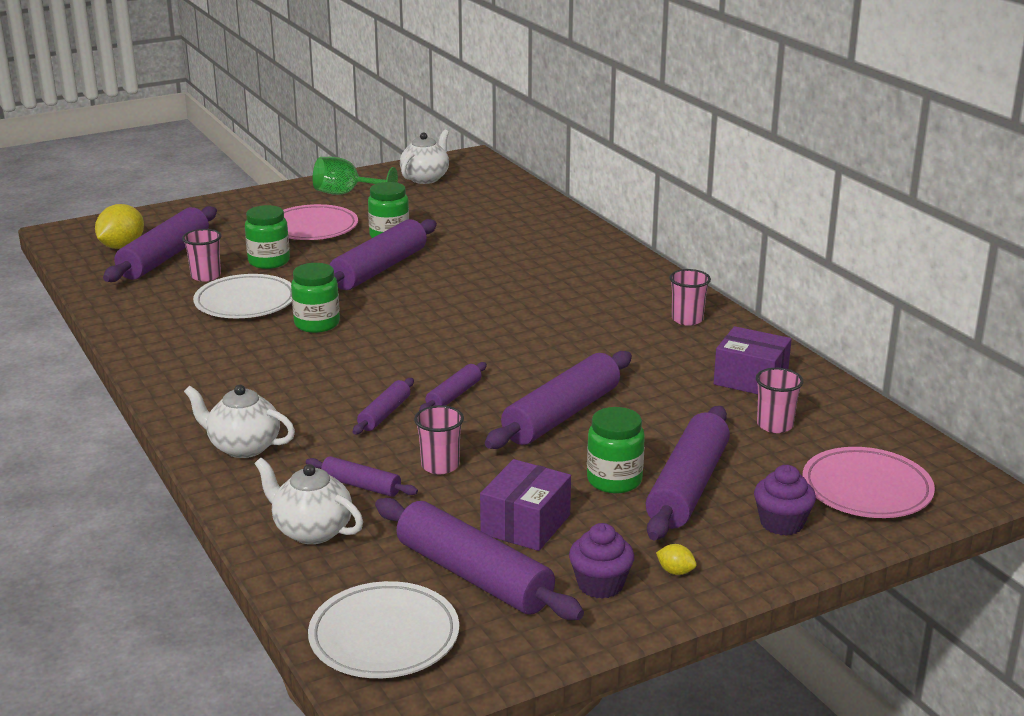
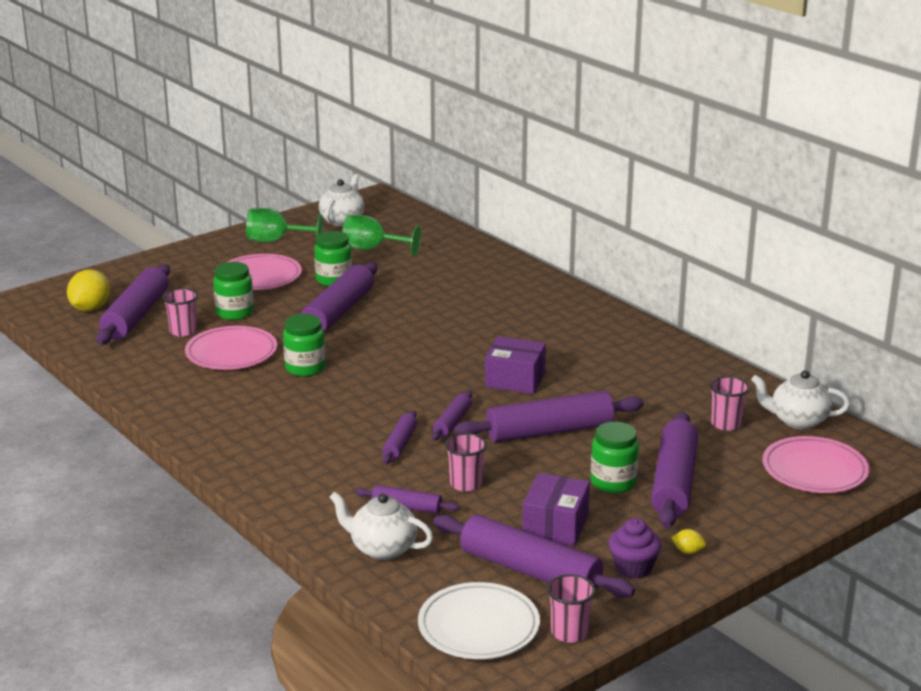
camera: 10 degrees left, 0 degrees up
white teapot [184,385,295,458] -> white teapot moved to [751,370,850,429]
white plate [193,274,292,318] -> pink plate [185,326,277,370]
purple rolling pin [485,351,632,449] -> purple rolling pin turned 45 degrees clockwise [454,391,644,443]
pink cup [669,269,711,326] -> pink cup moved to [547,574,596,643]
purple box [714,326,791,394] -> purple box moved to [485,336,546,394]
purple cupcake [754,465,816,536] -> none
none -> green goblet [342,215,421,256]

